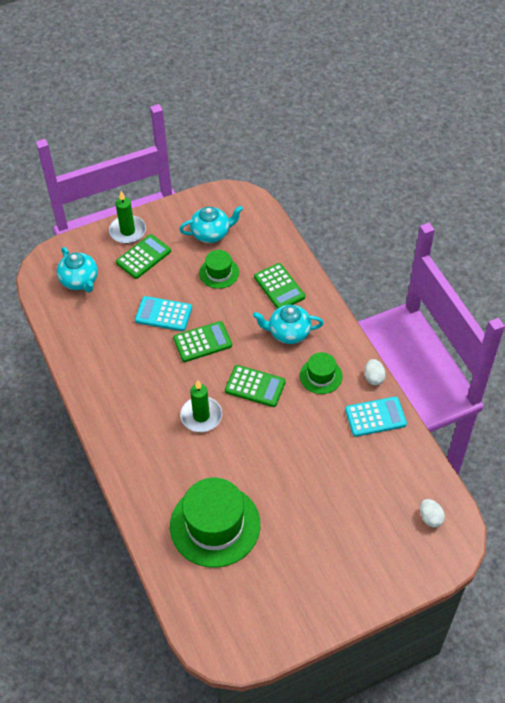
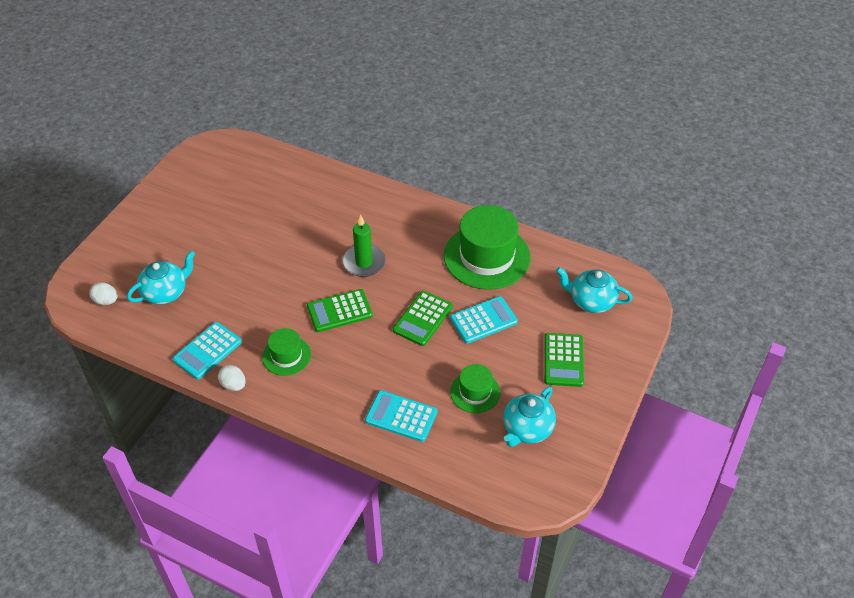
camera: 140 degrees right, 5 degrees down
green candle [109,191,146,244] -> none
green hat [170,478,260,568] -> green hat moved to [444,205,531,290]
turquoise teapot [253,305,324,344] -> turquoise teapot moved to [127,251,195,305]
green calculator [254,263,305,309] -> turquoise calculator [365,390,438,442]

